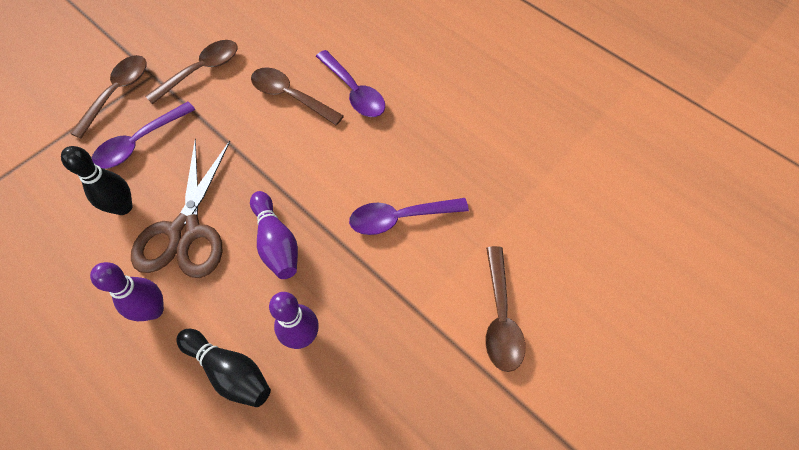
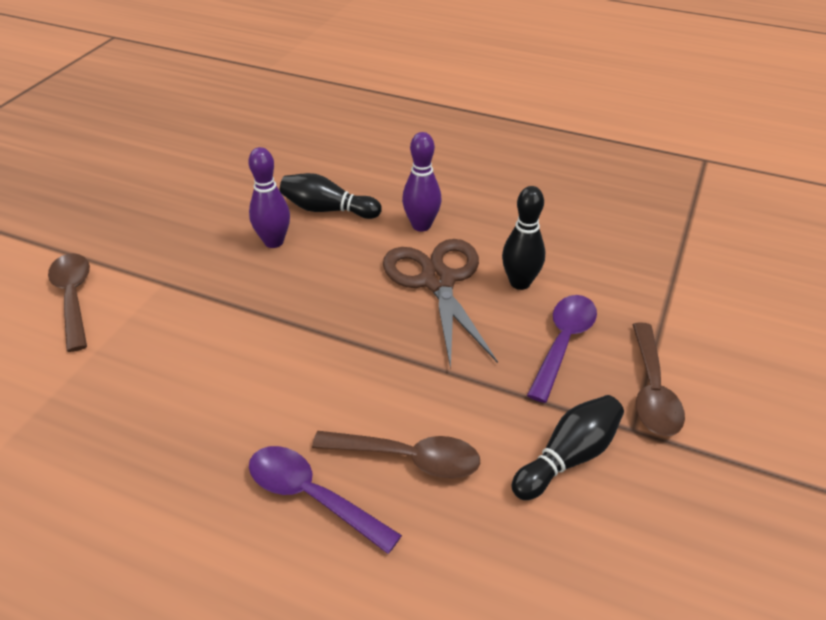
camera: 160 degrees right, 20 degrees down
brown spoon [145,40,238,105] -> black bowling pin [512,395,624,500]
purple bowling pin [250,191,298,279] -> none
purple spoon [349,198,469,235] -> none

